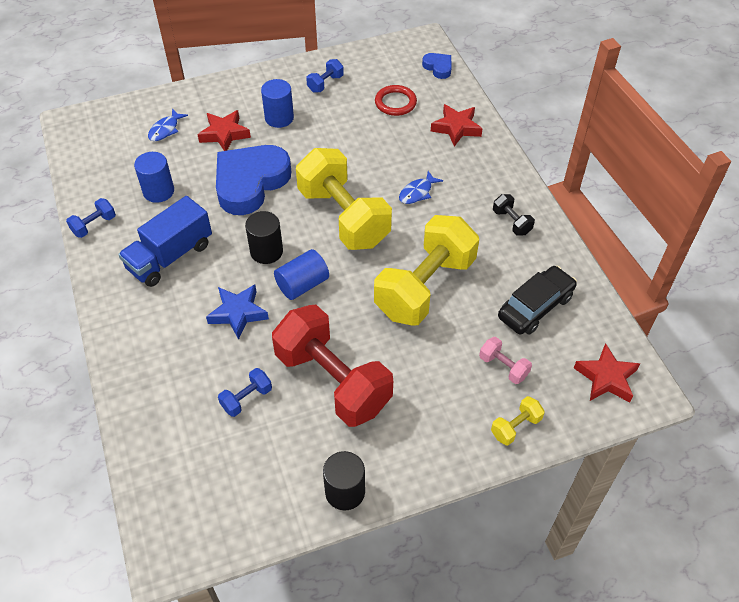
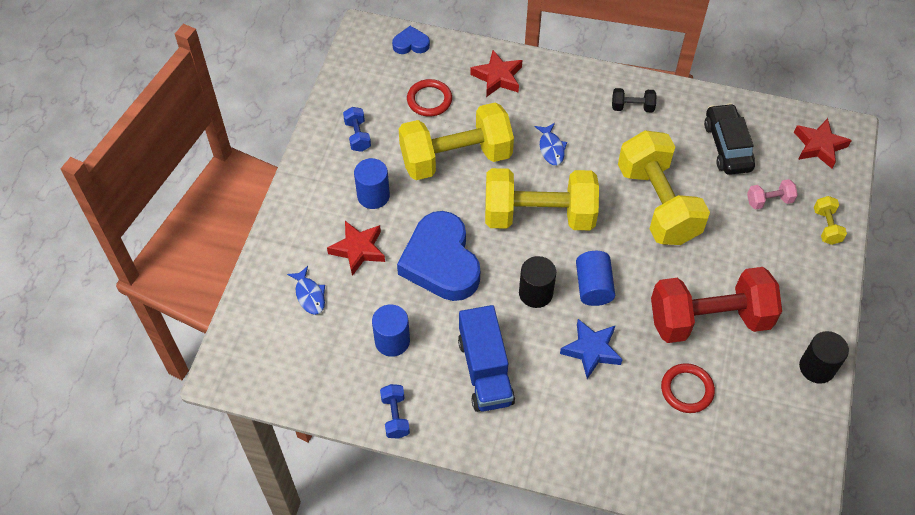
camera: 55 degrees left, 5 degrees up
blue dumbbell [218,368,272,417] -> red ring [661,363,715,413]
none -> yellow dumbbell [399,102,514,180]

